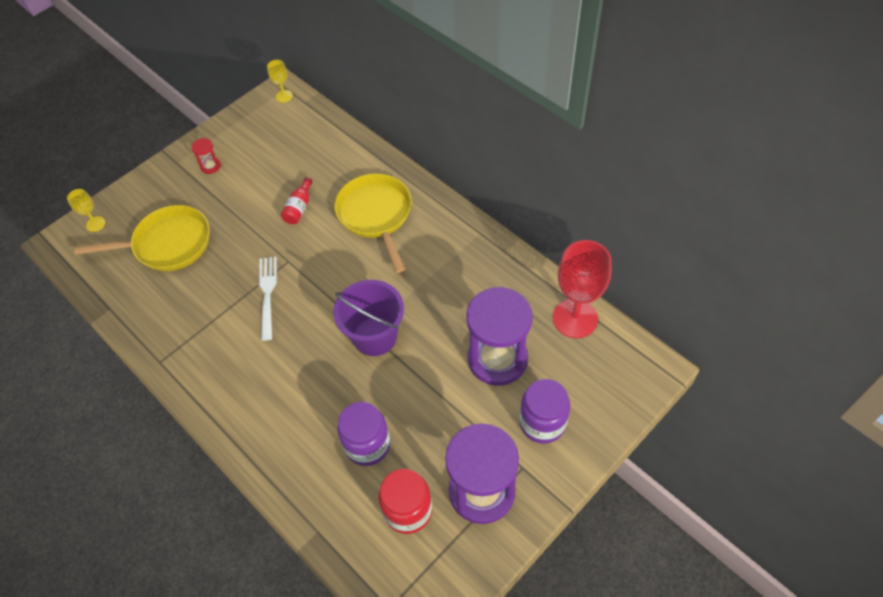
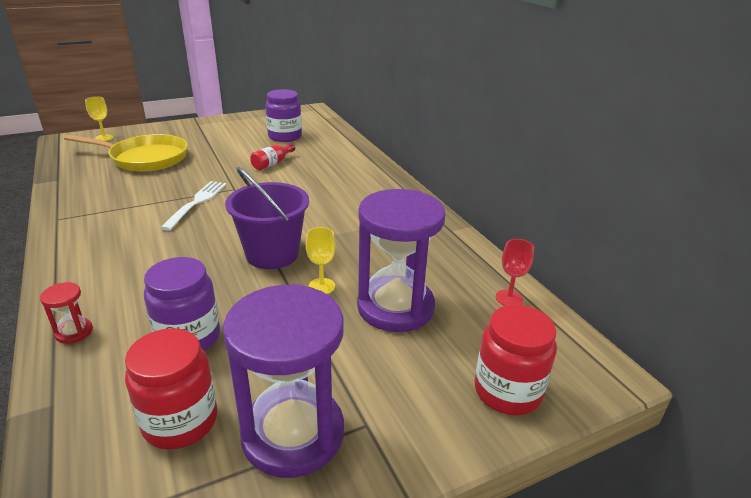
camera: 15 degrees right, 25 degrees down
red hourglass [191,138,221,174] -> red hourglass moved to [40,282,93,344]
yellow goblet [267,60,293,103] -> yellow goblet moved to [306,227,336,294]
yellow pan [335,174,412,273] -> none
purple jar [520,379,570,444] -> purple jar moved to [265,89,302,142]
red goblet [553,240,612,338] -> red goblet [496,239,534,306], size x0.47
none -> red jar [474,304,557,415]

